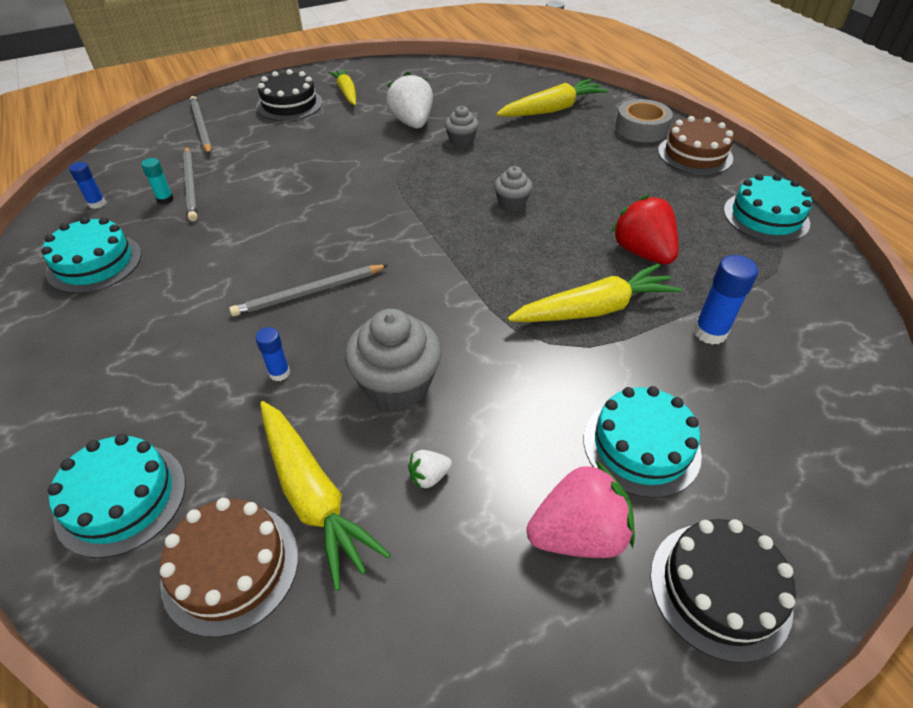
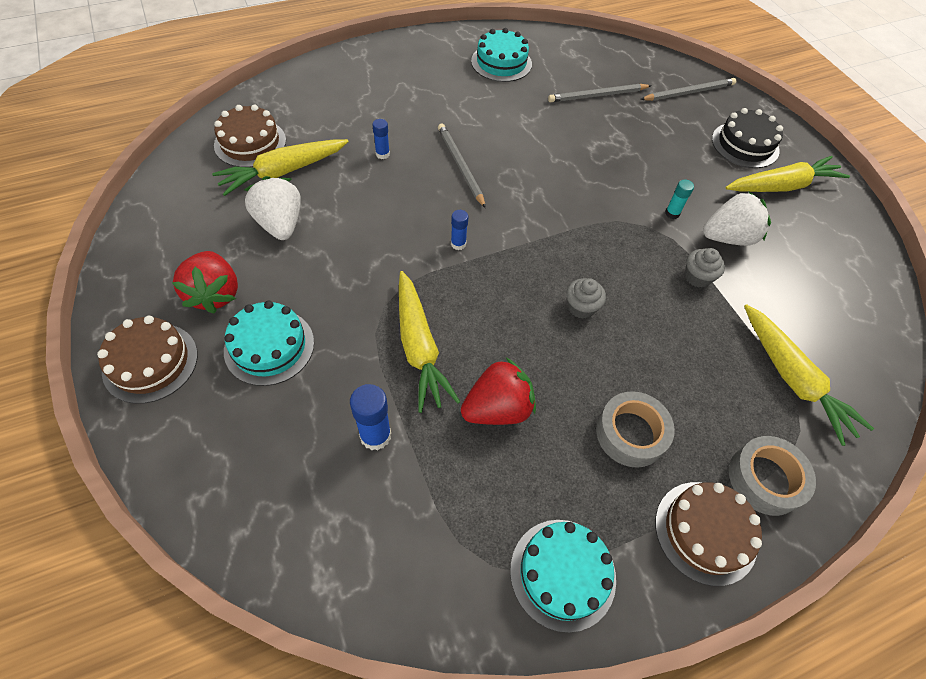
camera: 90 degrees right, 10 degrees up
turquoise cake [48,434,186,558] -> none
blue glue stick [69,162,106,209] -> blue glue stick moved to [451,210,469,250]
turquoise glue stick [141,158,174,205] -> turquoise glue stick moved to [665,179,694,219]
yellow carrot [328,69,356,105] -> yellow carrot [725,156,850,192], size x1.54
grey cupcake [345,309,442,411] -> none
white strawberry [408,450,452,490] -> white strawberry [244,176,301,240], size x2.17
pink strawberry [526,461,635,558] -> red strawberry [172,251,238,314]
black cake [650,519,796,663] -> brown cake [97,316,198,404]
none -> grey tape [596,391,675,468]

